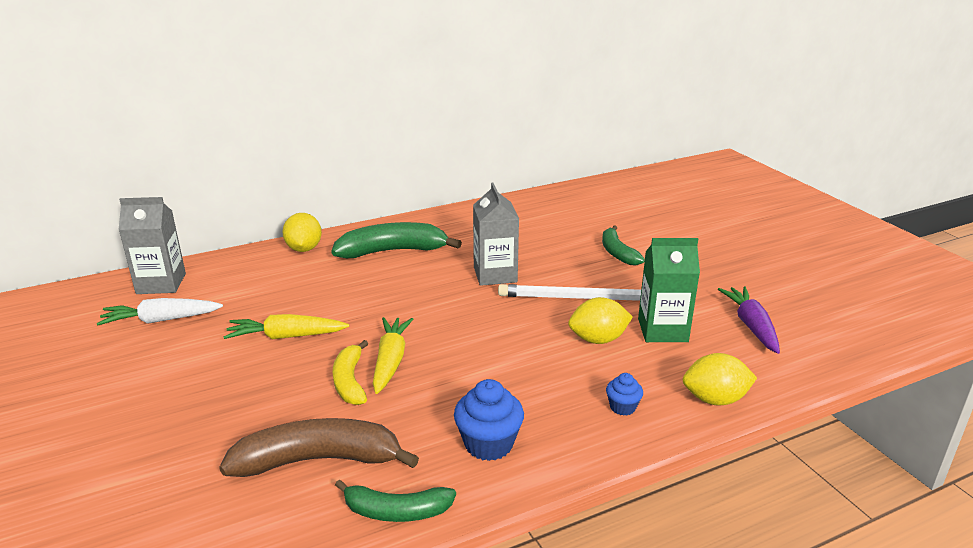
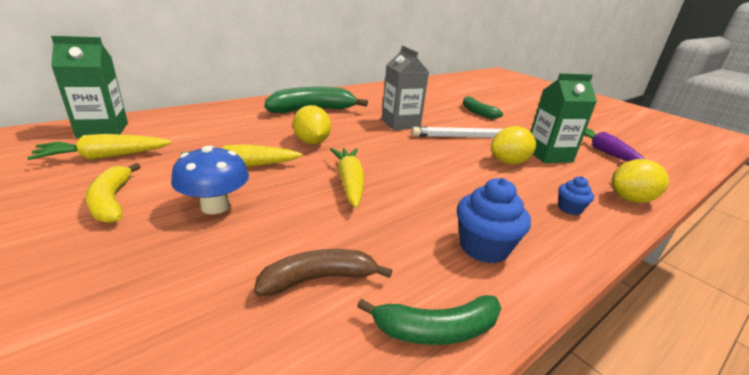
camera: 15 degrees left, 0 degrees up
white carrot [97,298,223,325] -> yellow carrot [27,134,171,160]
grey carton [118,197,186,294] -> green carton [51,36,128,138]
brown banana [219,418,419,477] -> brown banana [254,249,392,296], size x0.61
yellow lemon [282,213,322,252] -> yellow lemon moved to [293,105,331,144]
yellow banana [333,340,368,405] -> yellow banana moved to [85,163,141,223]
none -> blue mushroom [171,145,249,214]

